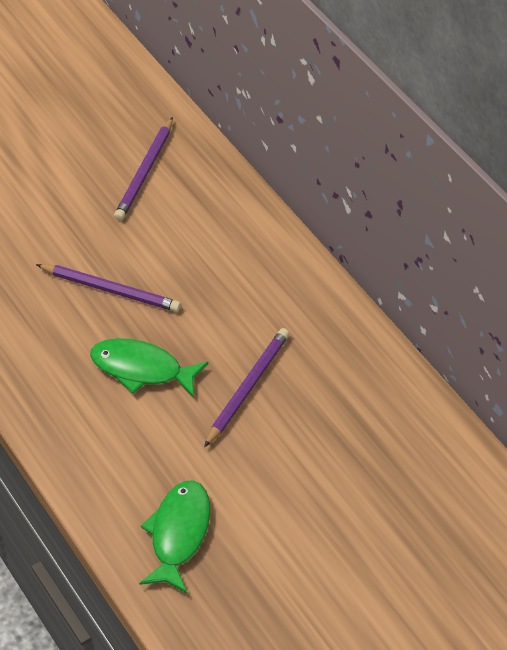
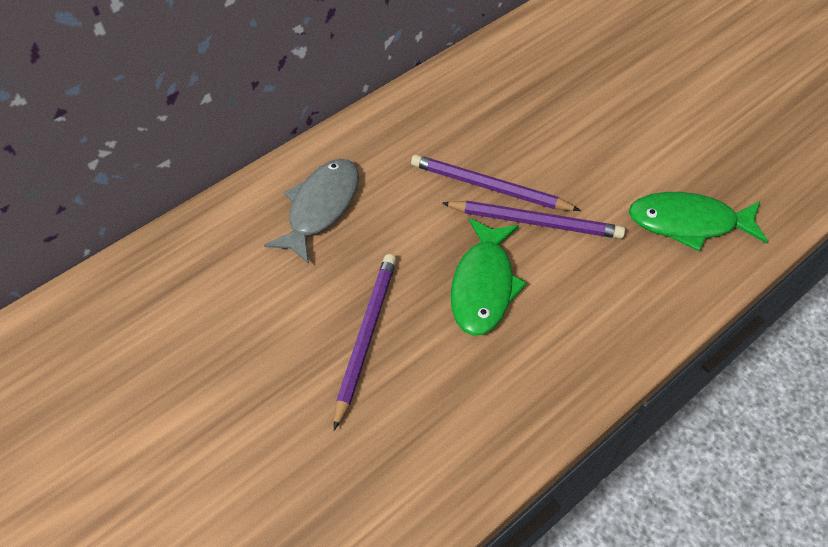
camera: 95 degrees left, 5 degrees up
purple pencil [114,117,173,221] -> purple pencil moved to [442,201,625,239]
none -> grey fish [264,159,359,264]

